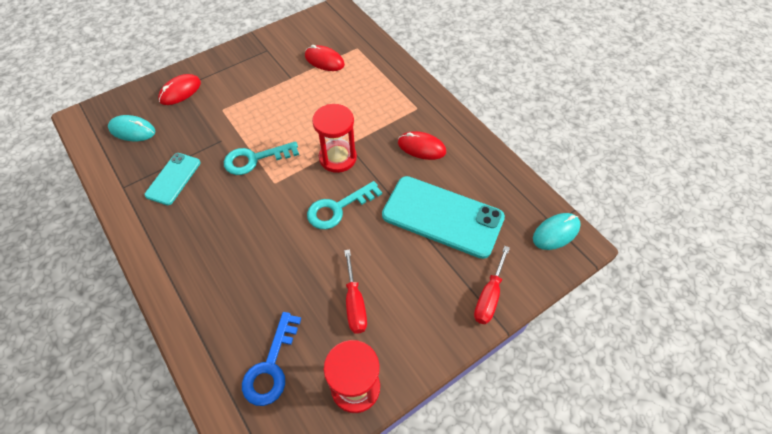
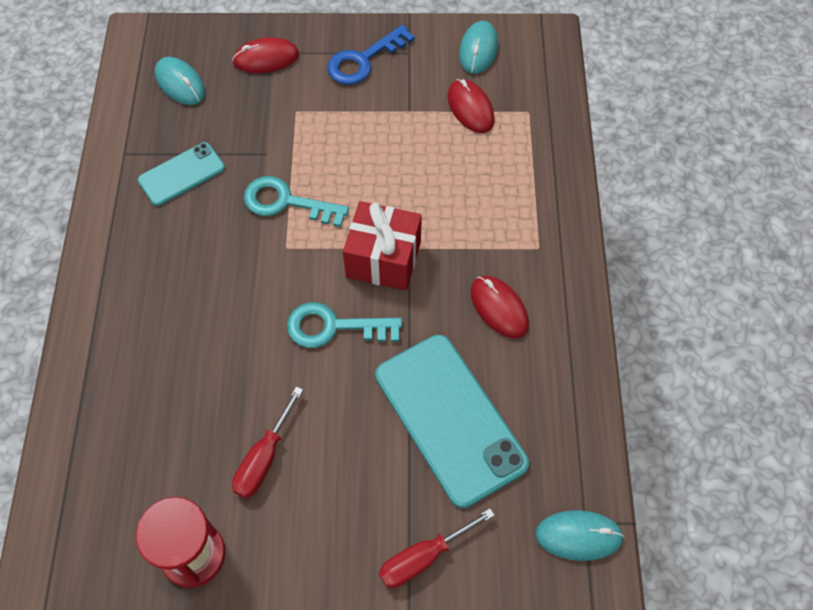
camera: 35 degrees right, 5 degrees up
blue key [242,312,301,406] -> blue key moved to [327,25,415,85]
red hourglass [312,104,357,173] -> red gift [343,201,422,291]
none -> turquoise mouse [459,21,498,74]

